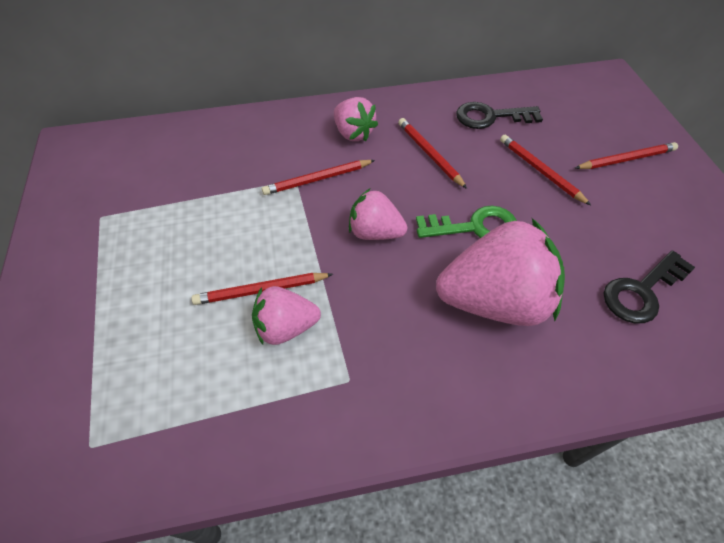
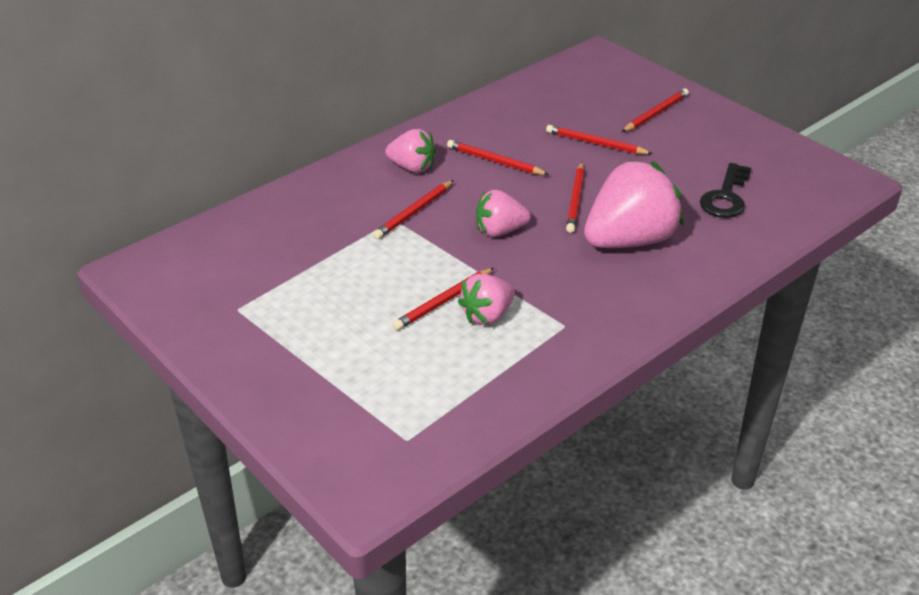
camera: 30 degrees left, 15 degrees down
green key [416,206,517,238] -> red pencil [566,162,585,233]
black key [456,102,543,129] -> none

